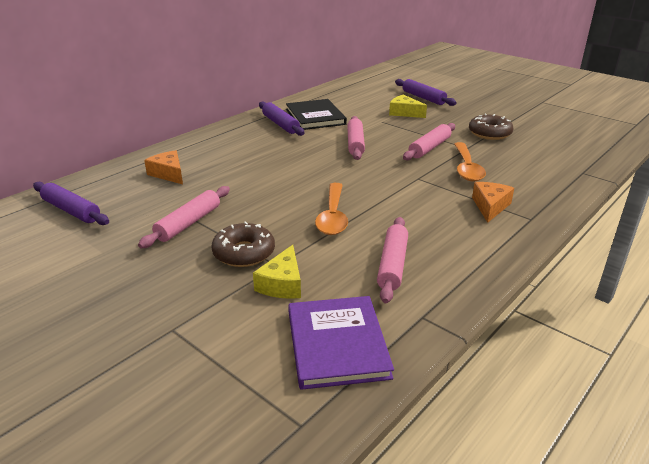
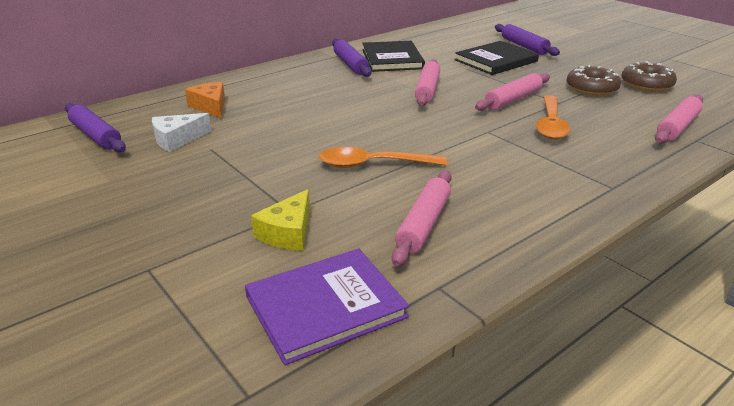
camera: 10 degrees right, 0 degrees up
pink rolling pin [138,186,230,248] -> pink rolling pin moved to [655,95,703,144]
brown donut [211,221,275,267] -> brown donut moved to [621,61,677,92]
purple book [288,296,394,390] -> purple book turned 60 degrees clockwise [245,249,409,365]
orange spoon [315,183,348,235] -> orange spoon turned 75 degrees clockwise [319,147,447,168]
yellow cheese [389,95,427,118] -> black book [455,41,539,75]
orange cheese [472,182,514,223] -> none
none -> white cheese [152,113,211,152]

